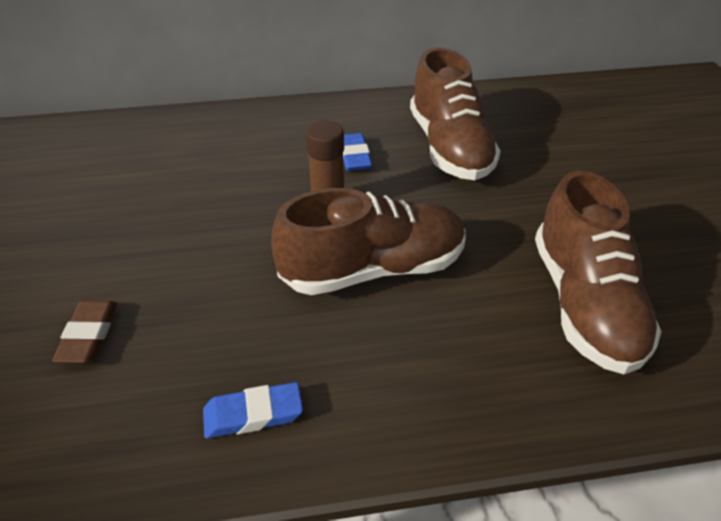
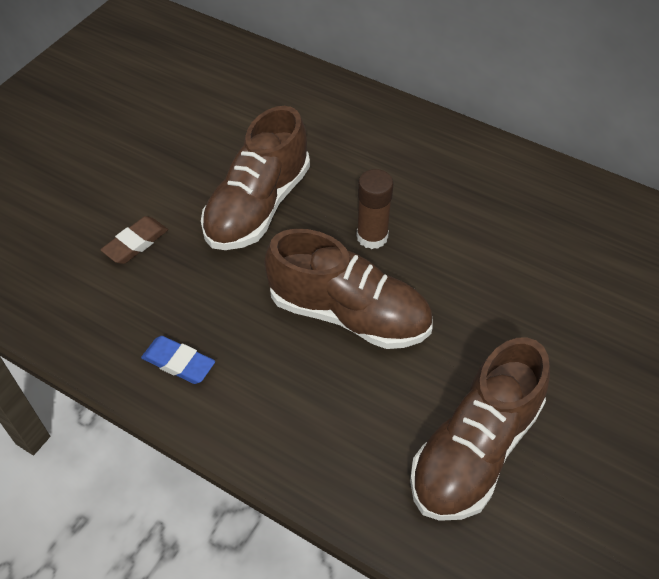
camera: 40 degrees right, 10 degrees up
blue eraser [343,133,372,171] -> none
brown shoe [410,48,501,180] -> brown shoe moved to [201,106,310,250]

